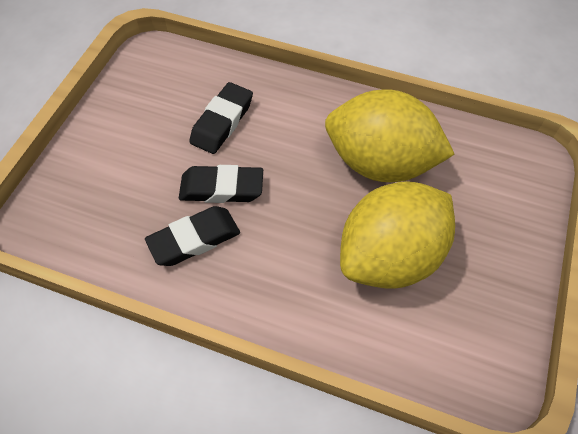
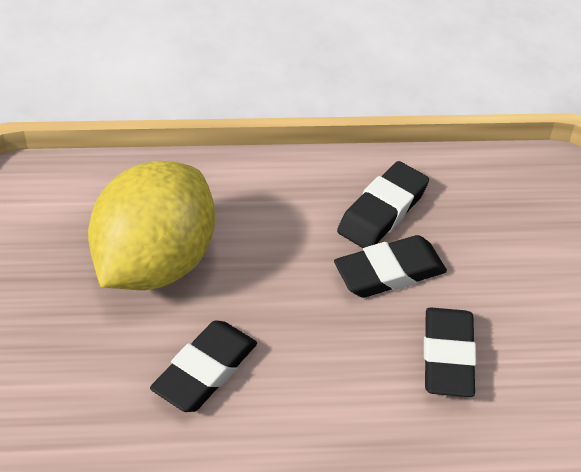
camera: 155 degrees right, 10 degrees down
yellow lemon [325,89,455,182] -> black eraser [150,320,257,412]

